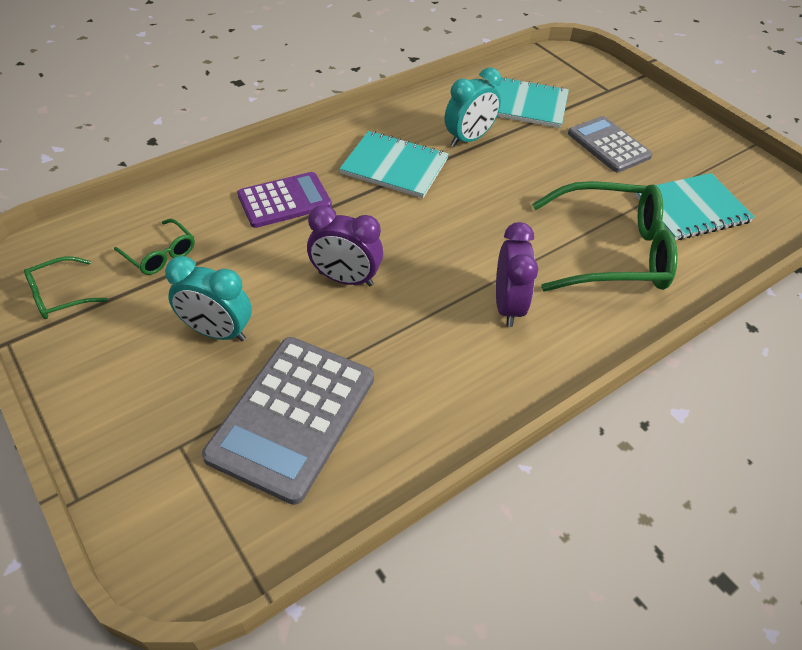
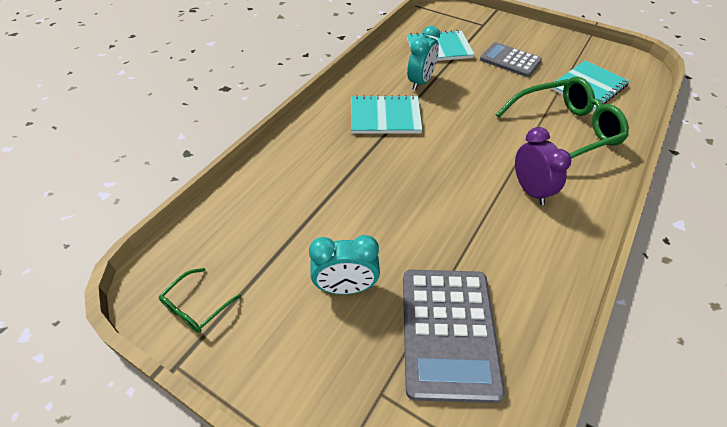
camera: 20 degrees left, 0 degrees up
green glasses [114,219,195,275] -> none
purple calculator [237,172,332,228] -> none
purple clock [307,205,383,287] -> none

